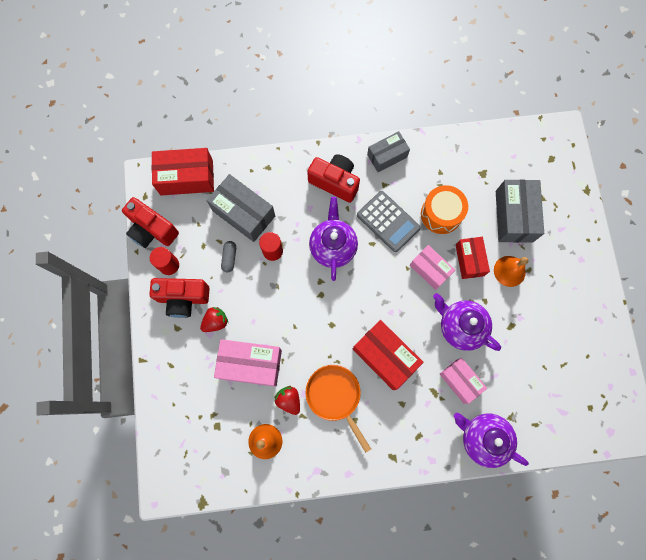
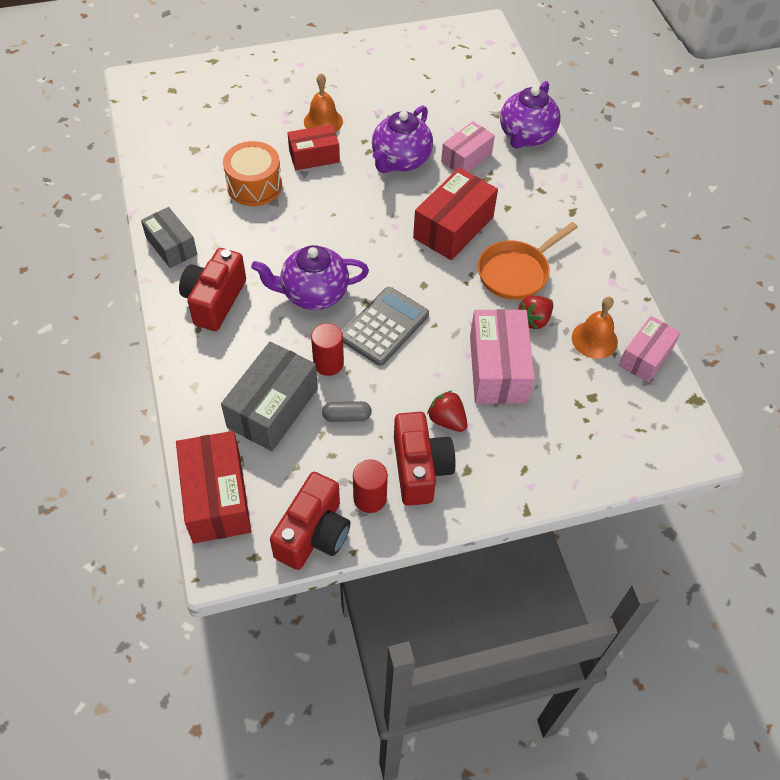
camera: 100 degrees left, 20 degrees down
grey calculator [357,191,421,252] -> grey calculator moved to [342,287,429,366]
pink box [410,245,455,290] -> pink box moved to [619,316,681,382]
grey box [496,180,544,243] -> none

